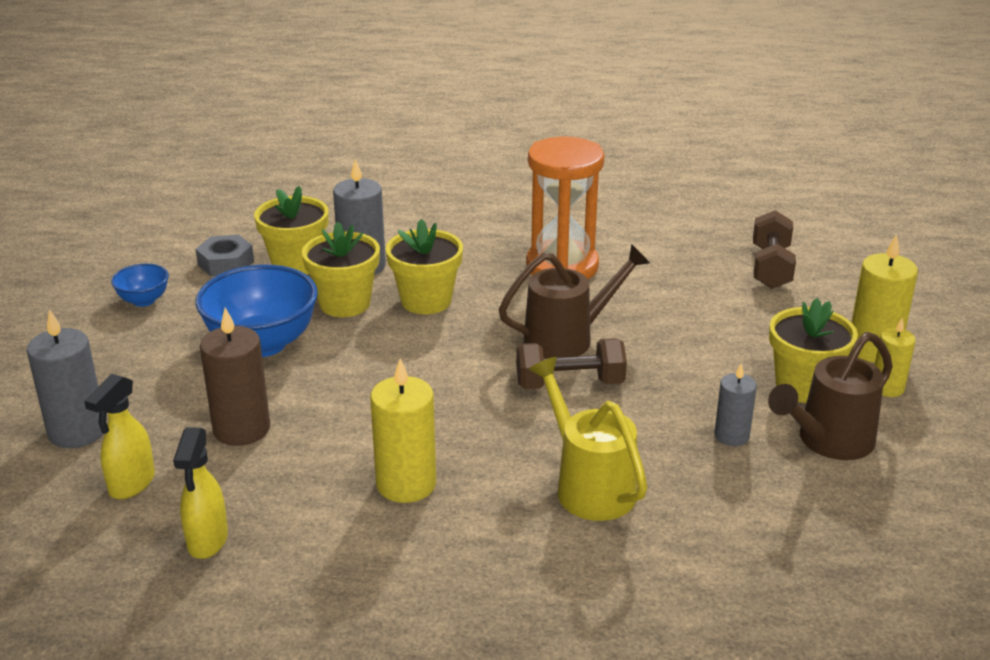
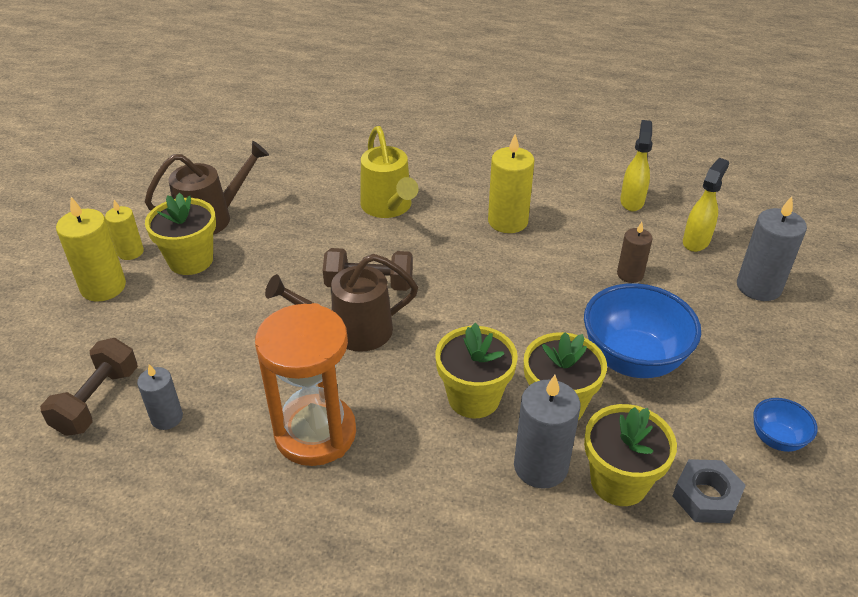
camera: 170 degrees left, 10 degrees up
brown candle [200,308,270,446] -> brown candle [617,222,652,283], size x0.61
grey candle [714,364,757,446] -> grey candle moved to [137,364,183,430]

